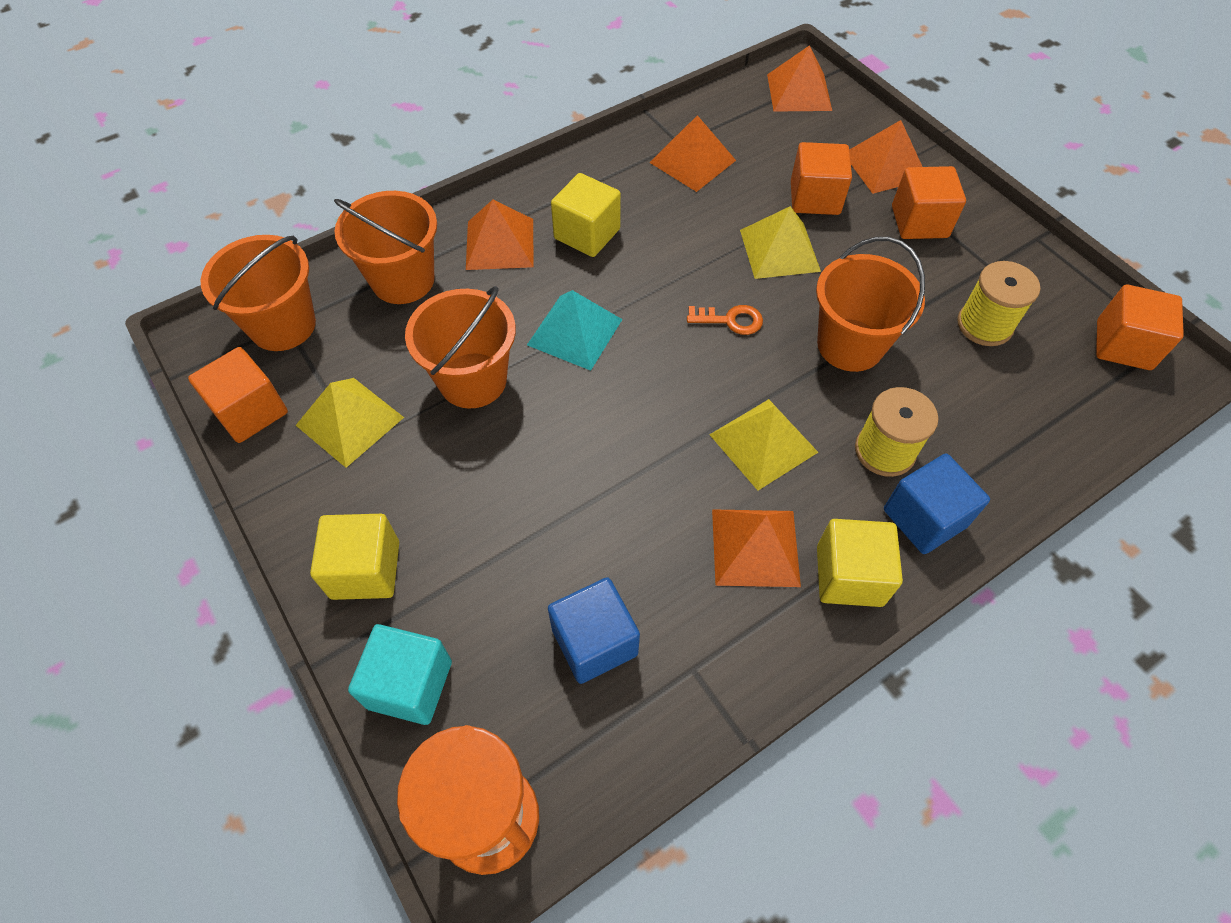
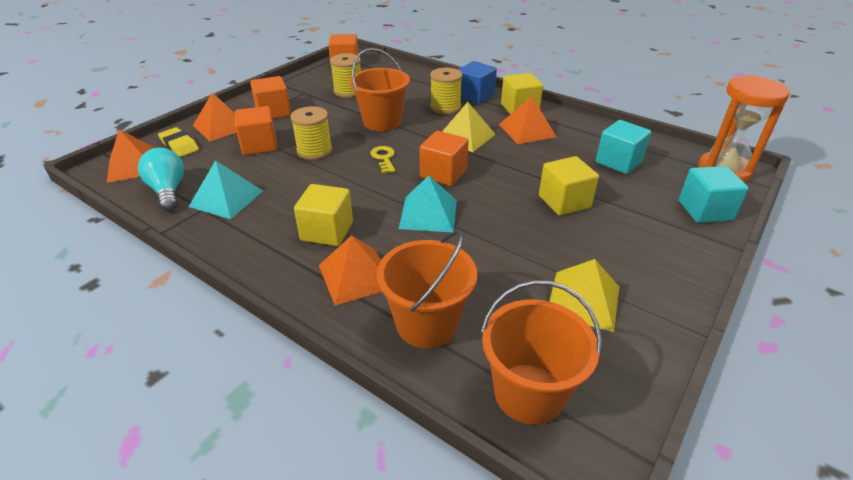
camera: 110 degrees left, 20 degrees down
orange cube [188,347,288,443] -> orange cube moved to [420,131,469,186]
yellow cube [310,514,399,600] -> yellow cube moved to [539,156,599,216]
orange bucket [405,286,516,409] -> none
blue cube [548,577,640,684] -> turquoise cube [596,120,651,174]
orange pyramid [649,115,736,192] -> turquoise pyramid [189,160,263,219]
orange key [687,305,763,335] -> yellow key [370,146,396,174]
yellow pyramid [740,206,821,279] -> yellow spool [290,106,332,160]
none -> turquoise light bulb [138,148,184,211]
none -> yellow eraser [158,127,199,157]

